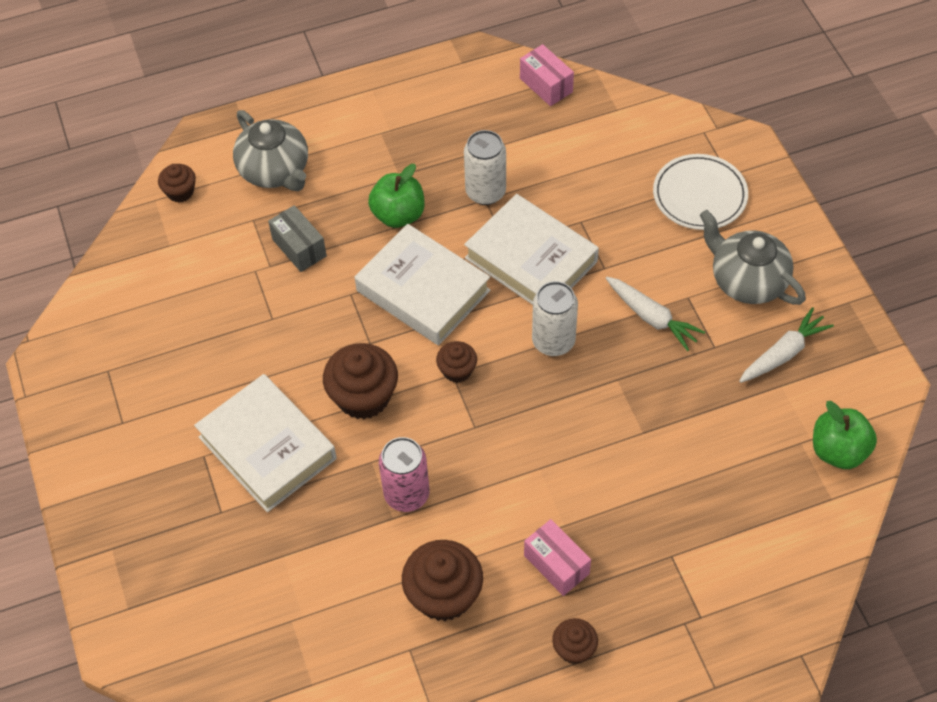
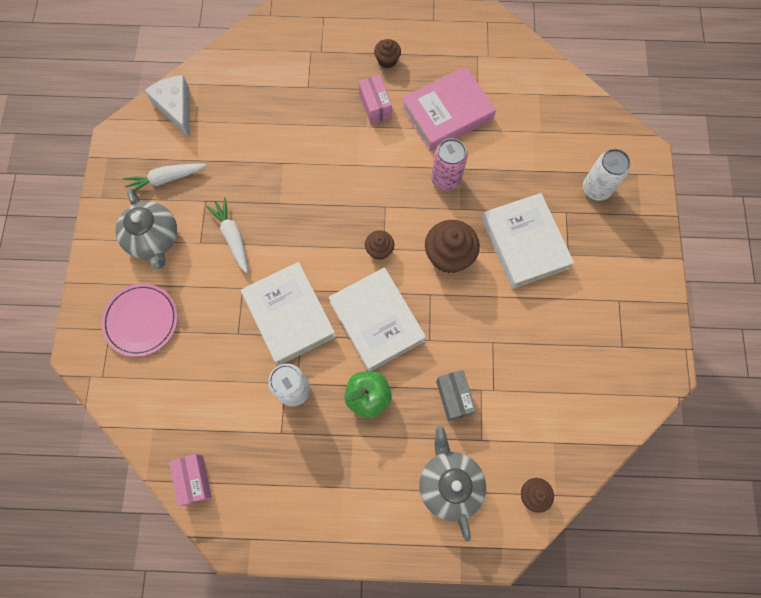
camera: 160 degrees left, 15 degrees up
brown cupcake [402,540,483,621] -> pink book [401,66,496,151]
white can [532,281,578,356] -> white can moved to [583,149,631,201]
white plate [653,154,748,230] -> pink plate [101,284,178,357]
green apple [813,401,877,469] -> white cheese [144,75,190,138]

